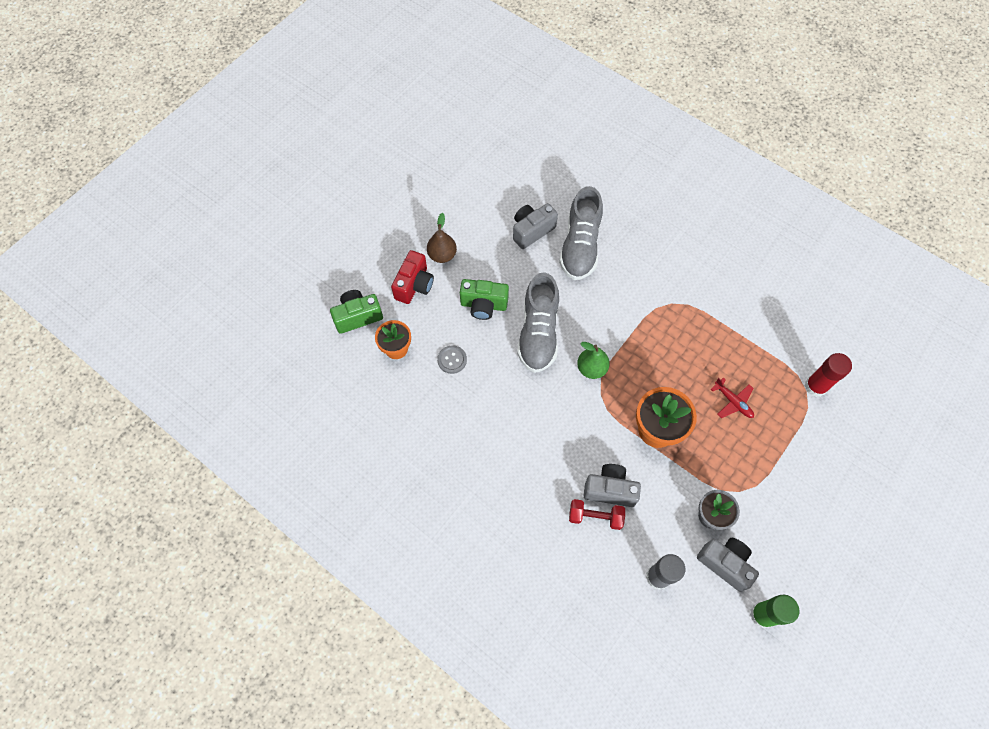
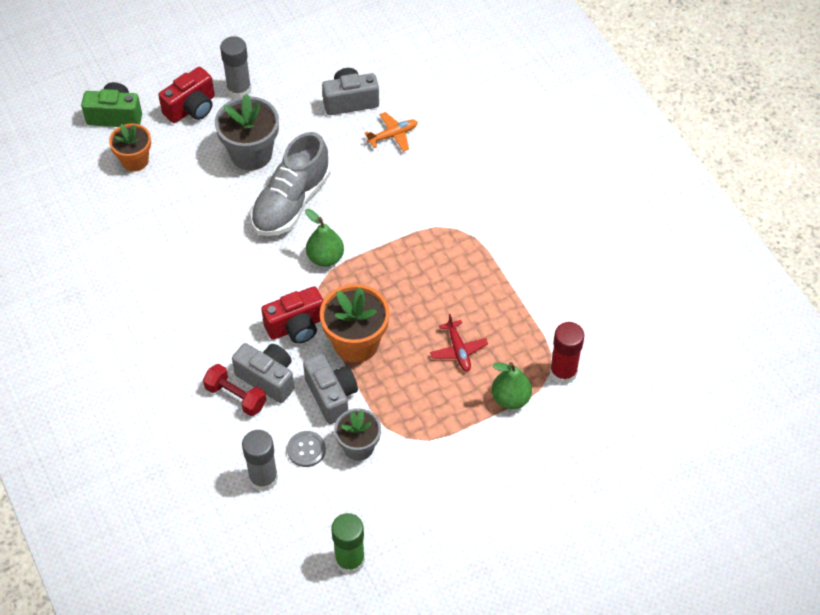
camera: 25 degrees right, 10 degrees down
brown pear [427,213,457,263] -> grey glue stick [220,36,252,98]
grey button [437,345,467,374] -> grey button moved to [287,431,326,467]
green camera [460,279,509,320] -> grey flower pot [215,94,279,171]
grey shoe [559,186,603,280] -> orange plane [365,112,418,152]
grey camera [697,538,759,592] -> grey camera moved to [303,354,358,424]
none -> red camera [261,286,324,344]
none -> green pear [492,362,532,409]

